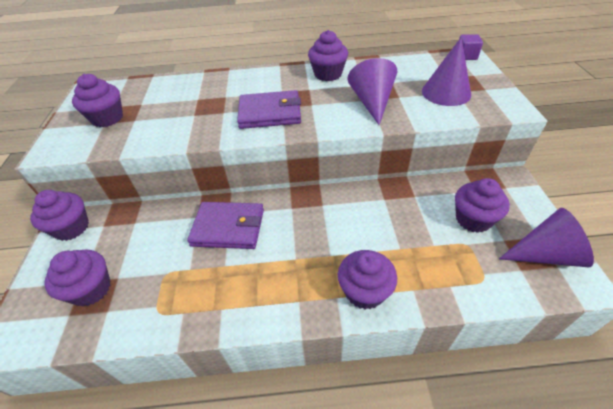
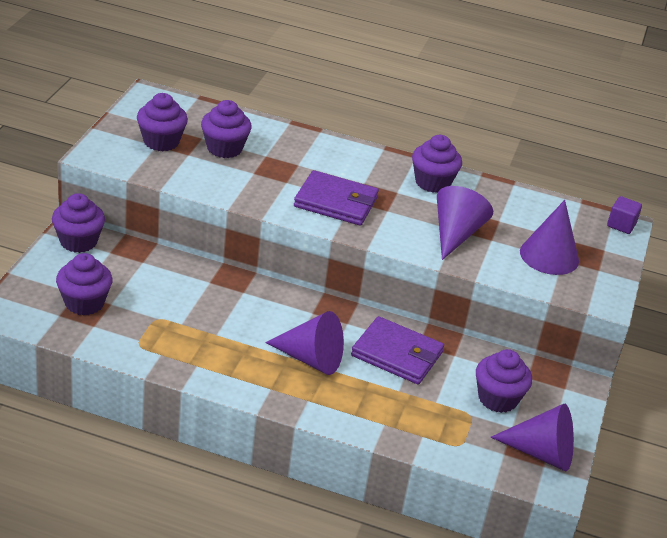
camera: 15 degrees right, 10 degrees down
purple wallet [187,202,264,249] -> purple wallet moved to [351,316,444,384]
purple cupcake [338,250,397,309] -> purple cupcake moved to [201,100,252,158]
none -> purple cone [265,311,344,375]

